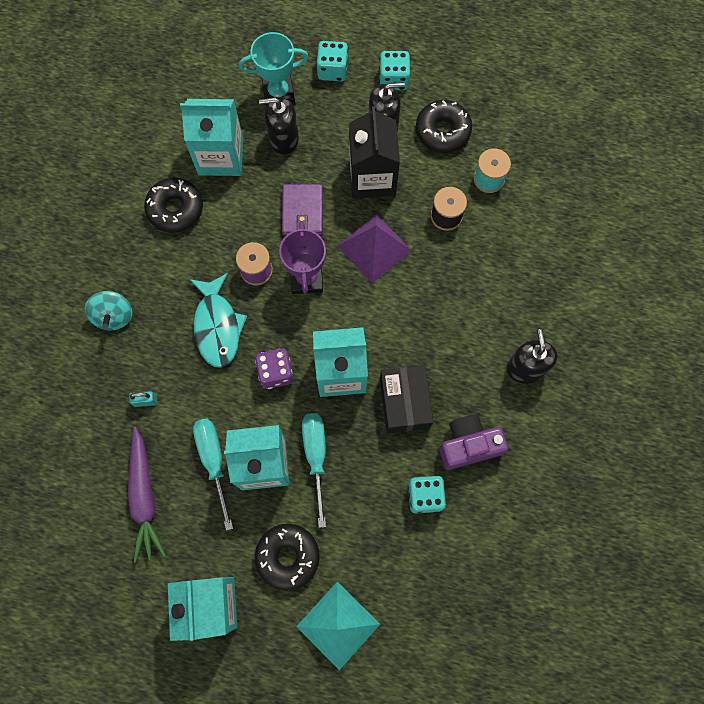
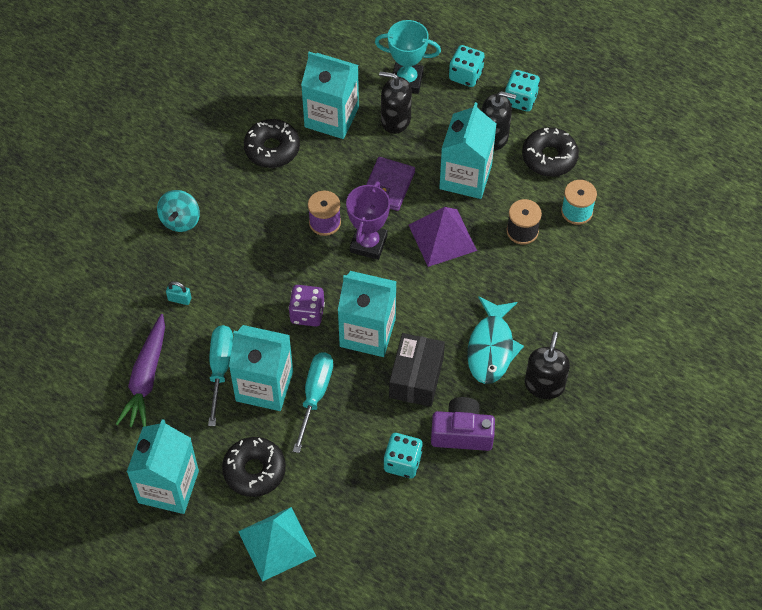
camera: 20 degrees right, 15 degrees down
turquoise fish [189,273,247,368] -> turquoise fish moved to [467,297,524,384]
black carton [349,106,400,198] -> turquoise carton [439,102,496,199]

